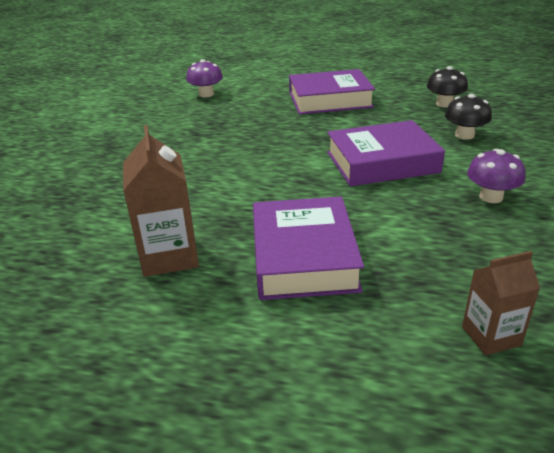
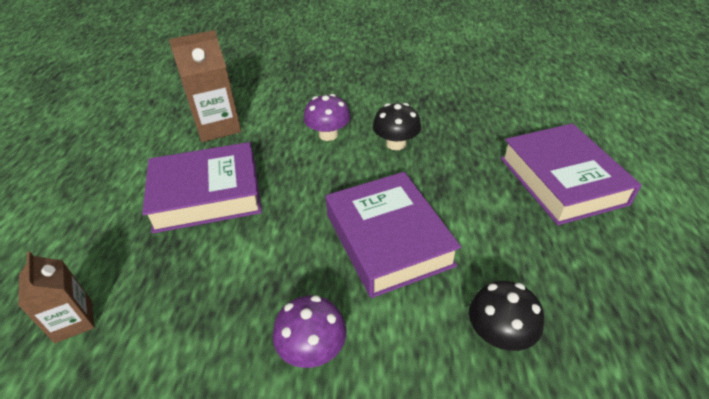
camera: 80 degrees right, 10 degrees up
purple mushroom [186,59,223,97] -> purple mushroom moved to [304,94,351,141]
black mushroom [427,66,468,108] -> black mushroom moved to [373,103,421,150]

